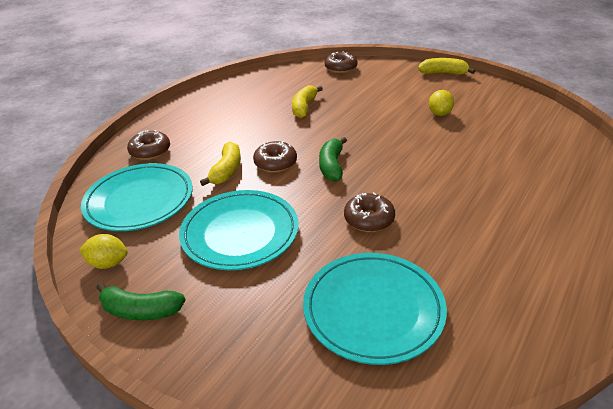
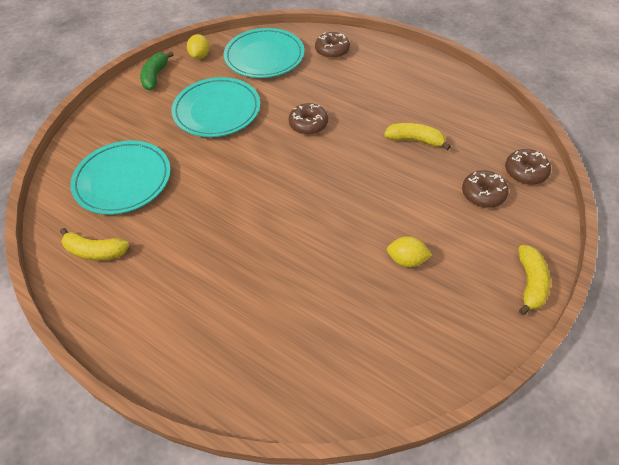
camera: 90 degrees right, 15 degrees up
yellow banana [200,142,241,186] -> yellow banana moved to [60,228,129,261]
green banana [319,137,347,181] -> none
brown donut [344,192,395,232] -> brown donut moved to [462,170,509,208]

